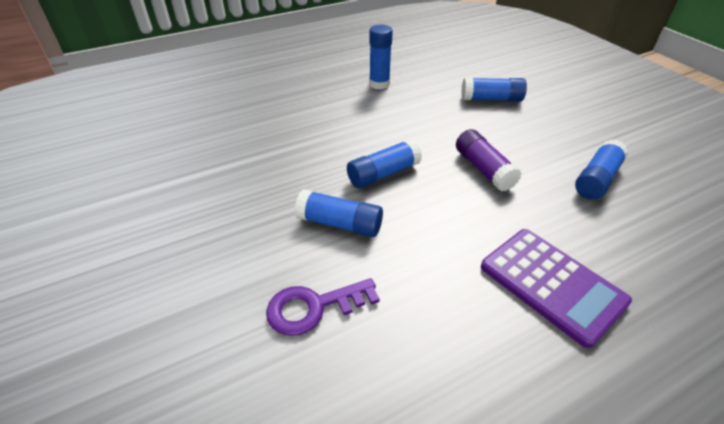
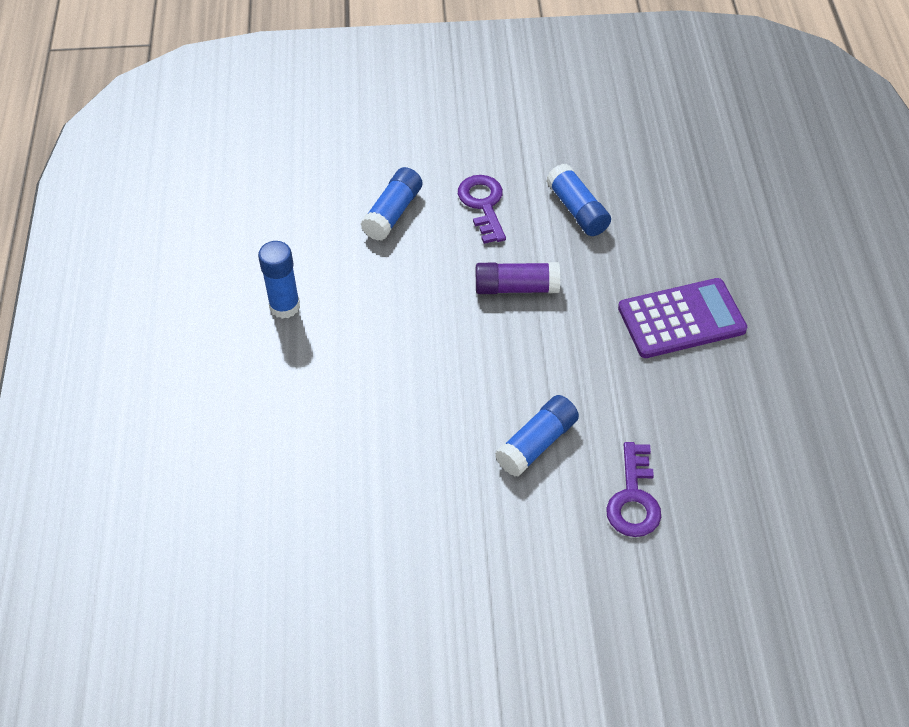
camera: 65 degrees left, 10 degrees up
blue glue stick [347,139,422,188] -> none
none -> purple key [458,175,506,244]

